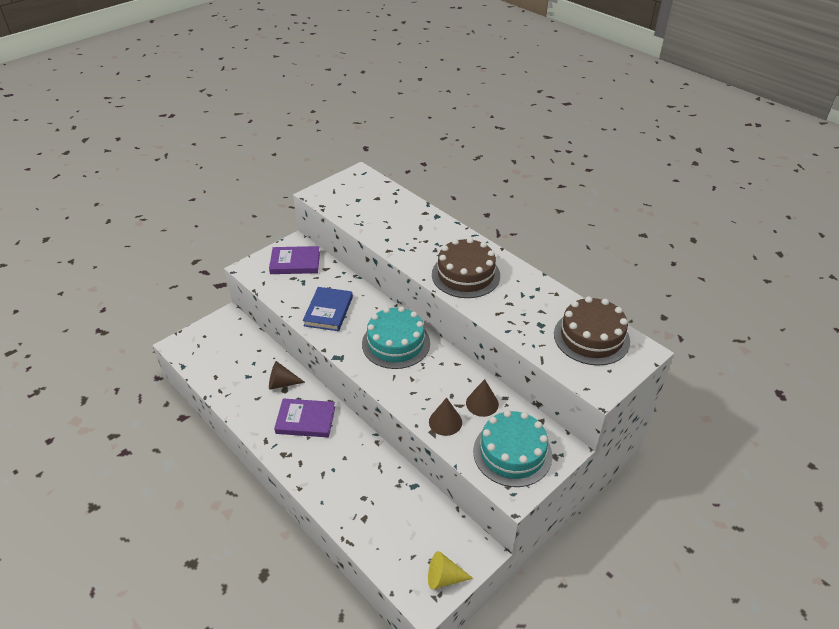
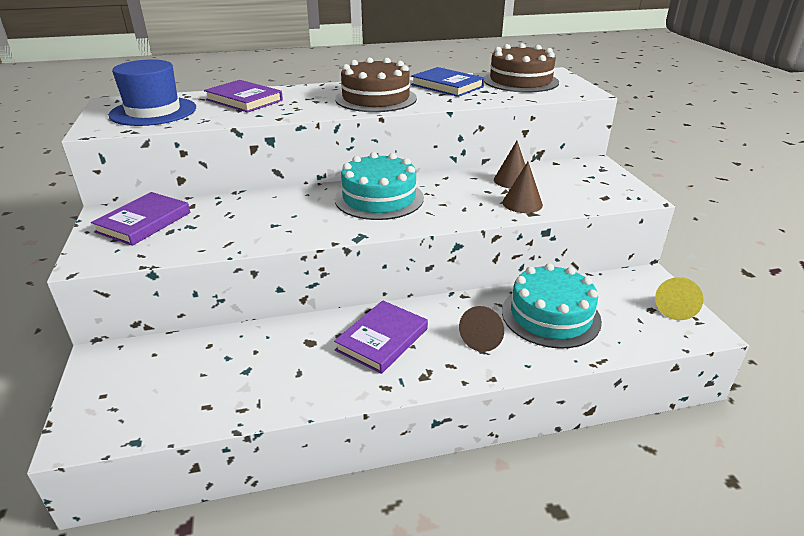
camera: 60 degrees left, 10 degrees down
brown cone [269,361,305,390] -> brown cone moved to [459,306,504,352]
blue book [303,287,353,331] -> blue book moved to [411,67,484,97]
turquoise cake [473,410,552,487] -> turquoise cake moved to [502,263,602,349]
none -> blue hat [108,59,196,126]
none -> purple book [204,80,283,113]

